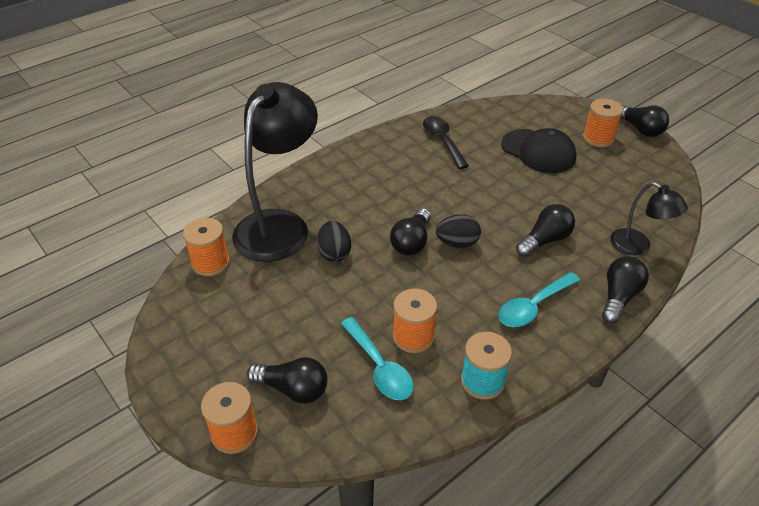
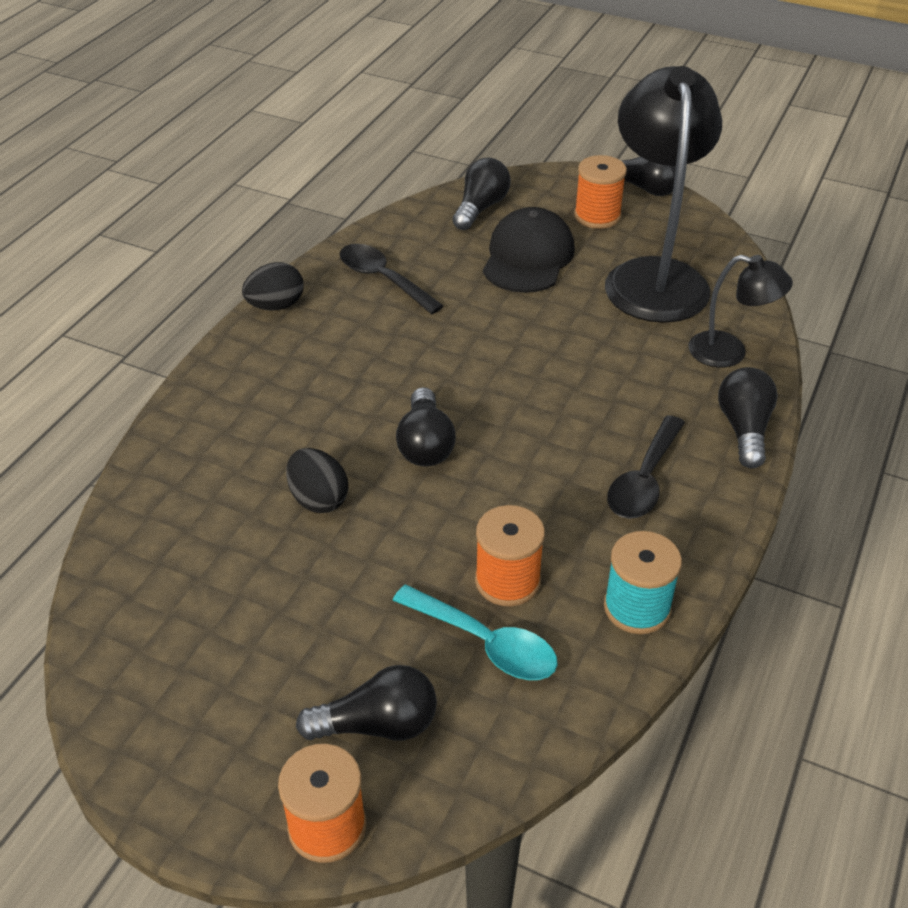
camera: 25 degrees left, 0 degrees up
orange spool [183,218,230,276] -> none
black lamp [232,82,318,262] -> black lamp moved to [605,66,722,323]
black egg [436,214,481,248] -> black egg moved to [242,262,304,311]
turquoise spoon [498,272,580,327] -> black spoon [607,415,685,519]
black cap [501,128,577,173] -> black cap turned 90 degrees counterclockwise [483,207,575,293]
black light bulb [516,204,575,257] -> black light bulb moved to [452,158,511,230]

